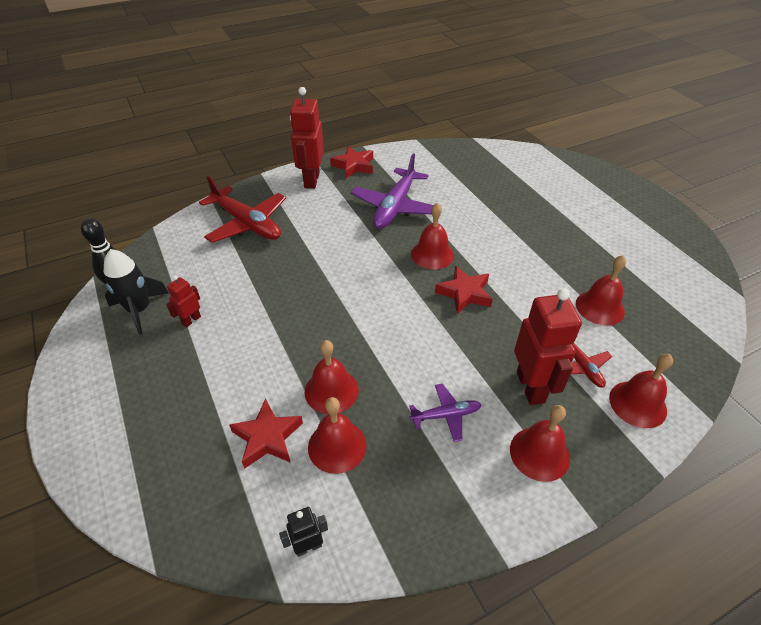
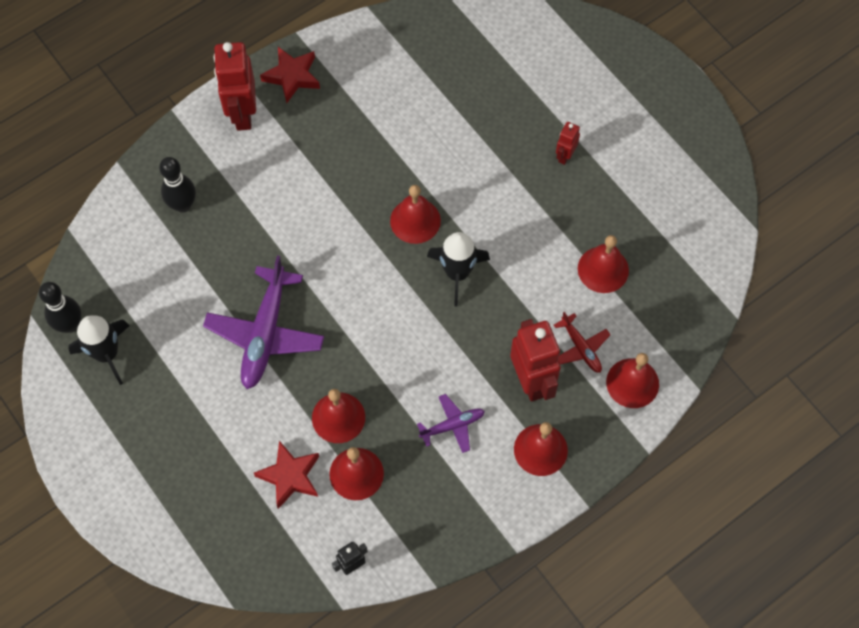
camera: 10 degrees left, 20 degrees up
red robot [166,275,201,327] -> red robot moved to [556,122,580,165]
red plane [199,176,286,243] -> black bowling pin [159,157,196,213]
purple plane [351,153,433,229] -> purple plane moved to [203,255,324,389]
red star [435,266,493,314] -> black rocket [427,232,490,306]

